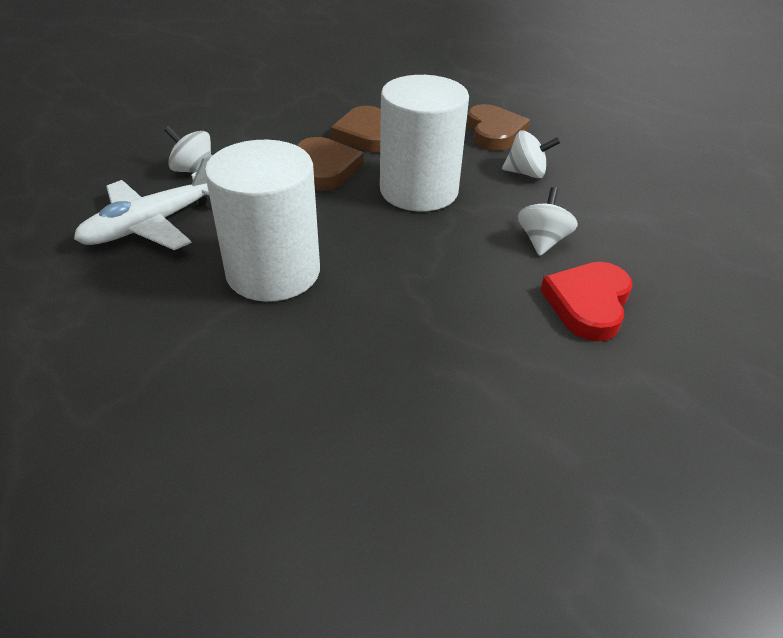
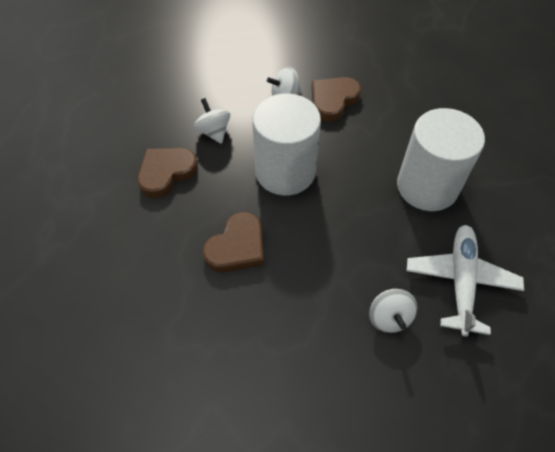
camera: 125 degrees left, 15 degrees up
white plane [74,155,213,250] -> white plane turned 90 degrees counterclockwise [407,225,524,337]
brown heart [297,137,363,191] -> brown heart moved to [312,77,361,122]
red heart [540,262,632,341] -> none

